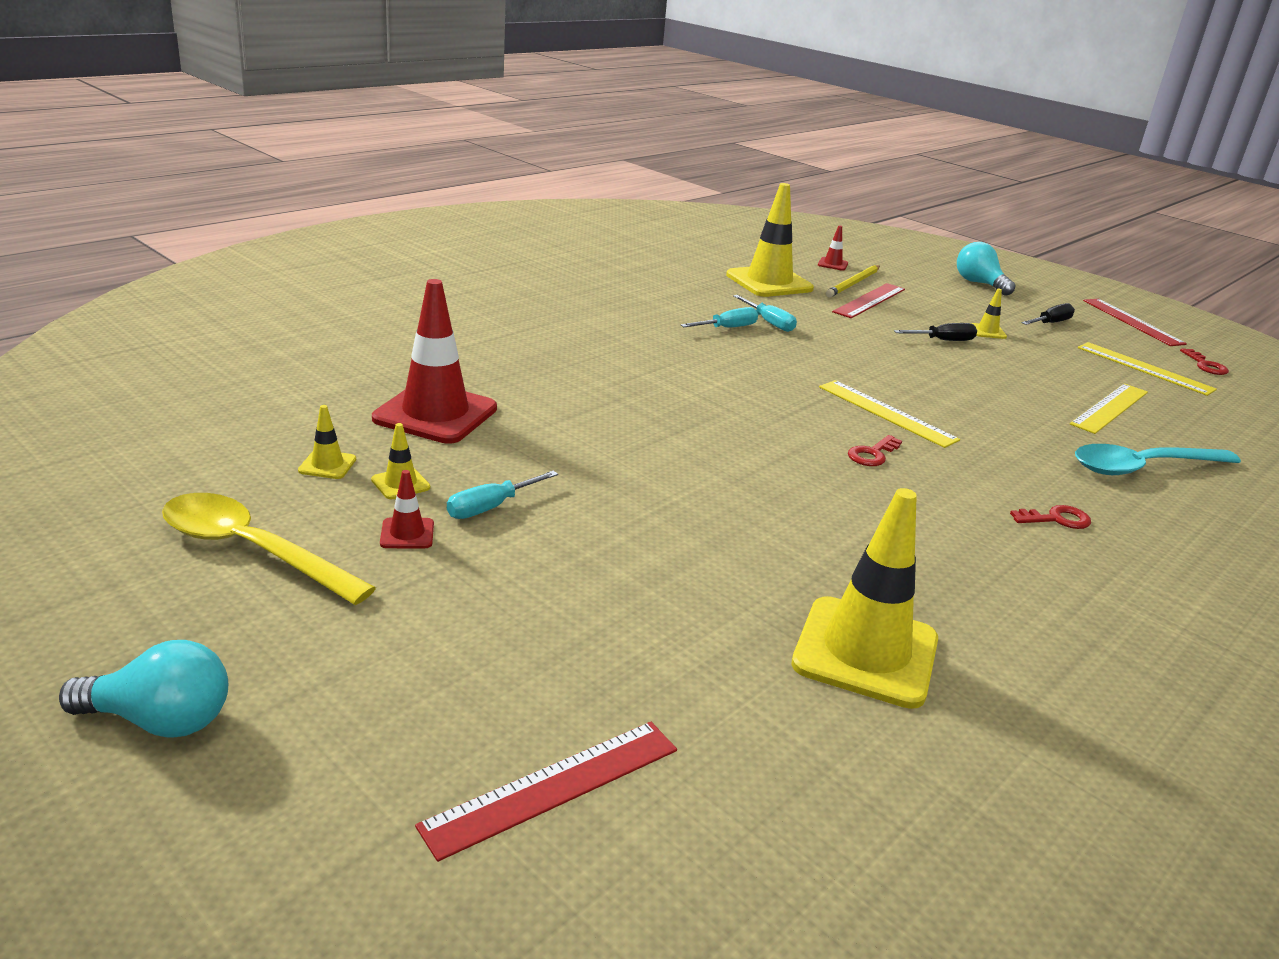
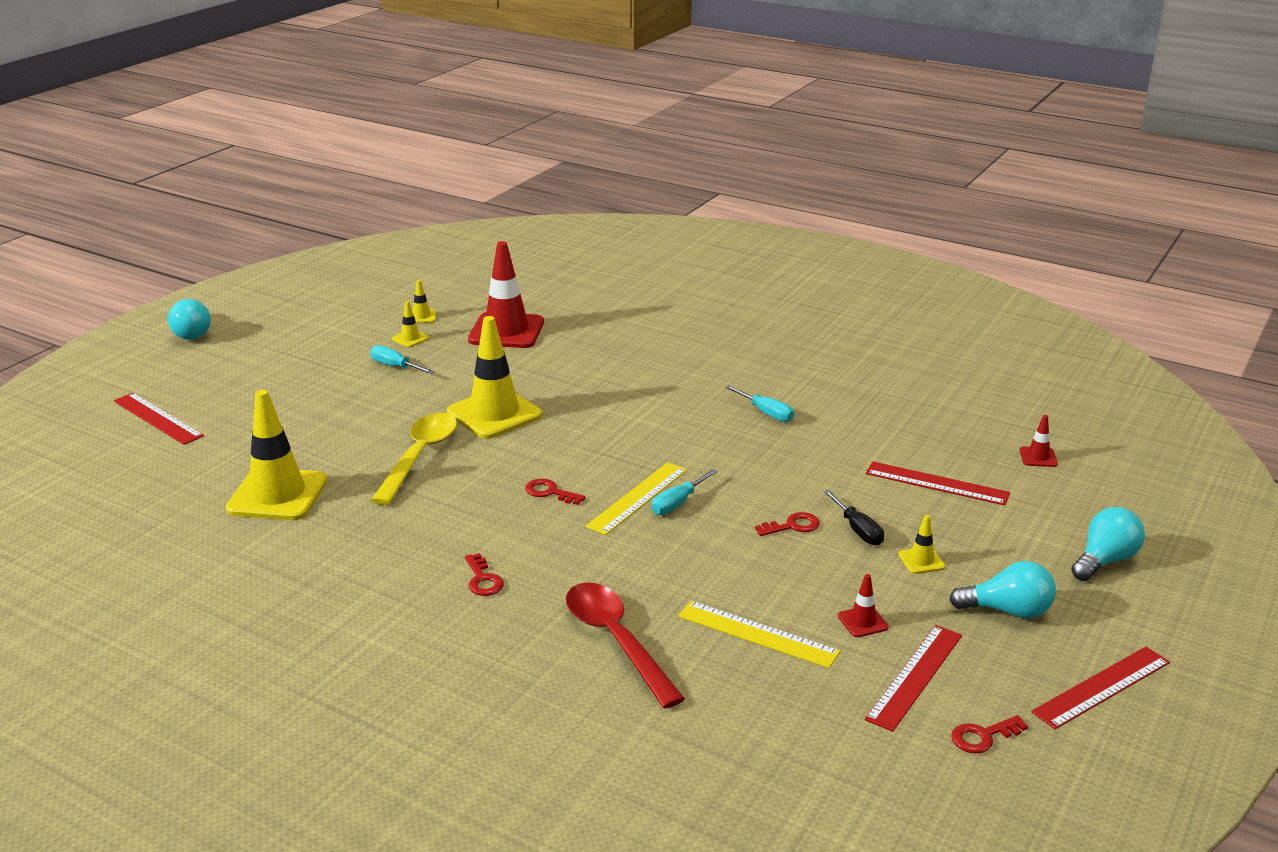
camera: 80 degrees right, 0 degrees up
yellow spoon [162,493,376,605] -> yellow spoon moved to [371,412,457,505]
red traffic cone [380,470,434,549] -> red traffic cone moved to [838,574,889,637]
yellow traffic cone [726,183,814,297] -> yellow traffic cone moved to [447,316,542,439]
turquoise screwdriver [733,295,797,332] -> turquoise screwdriver moved to [652,469,718,515]
yellow pencil [826,265,880,298] -> none
black screwdriver [1022,303,1075,325] -> turquoise light bulb [949,561,1056,618]
turquoise spoon [1075,444,1241,475] -> red spoon [566,583,685,708]
yellow ruler [1078,342,1217,396] -> red ruler [865,625,962,732]
none -> red key [755,512,820,536]

